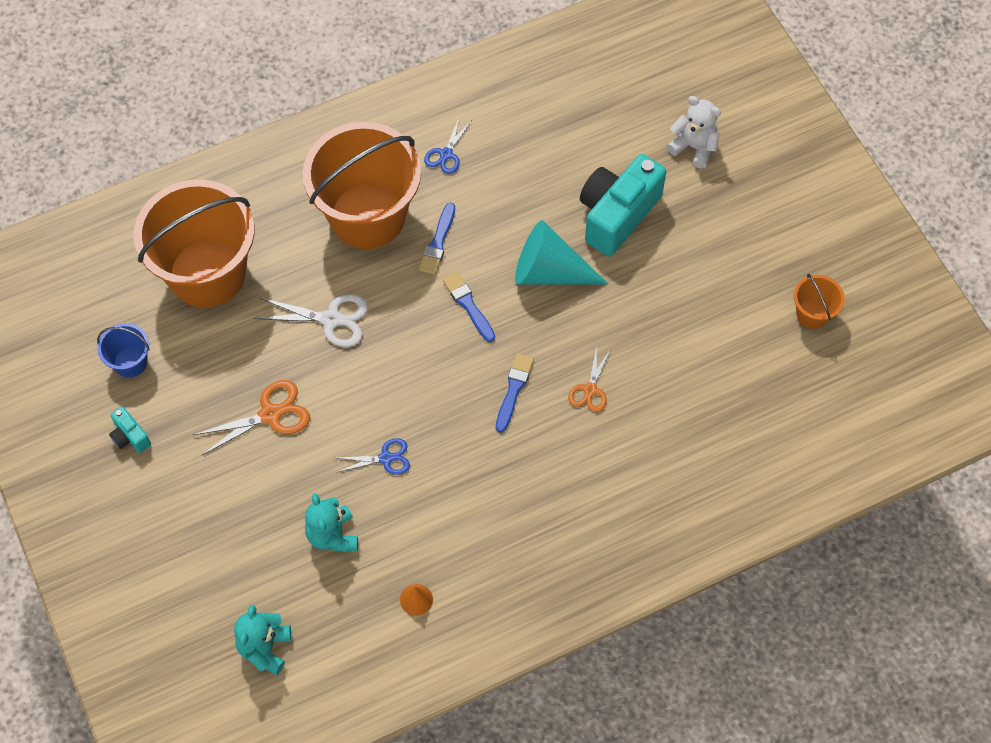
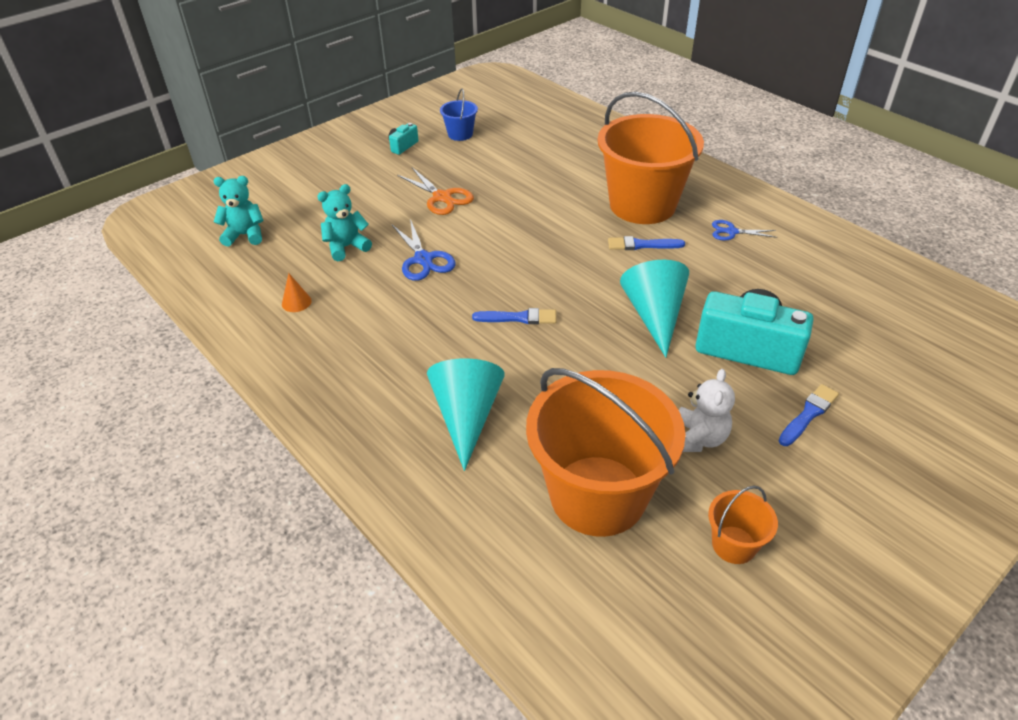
camera: 75 degrees right, 20 degrees down
orange bucket [134,179,255,308] -> orange bucket moved to [526,368,686,537]
white scissors [254,294,368,347] -> none
blue scissors [337,438,410,475] -> blue scissors [392,219,456,281], size x1.56
blue brush [443,272,495,342] -> blue brush moved to [779,384,839,446]
orange scissors [568,346,611,412] -> none
white teddy bear [667,96,721,169] -> white teddy bear moved to [679,369,735,452]
none -> turquoise cone [427,358,505,471]

